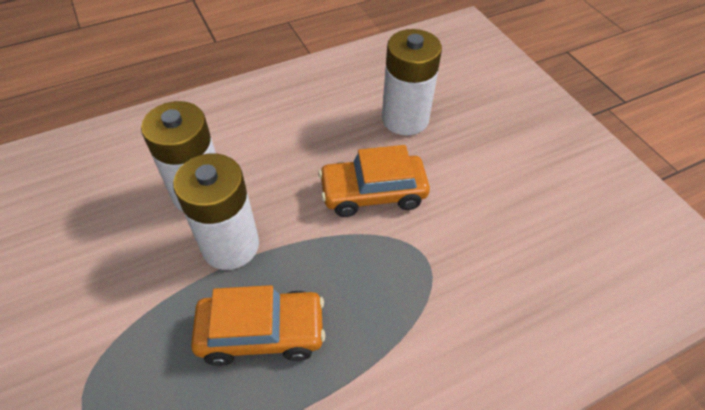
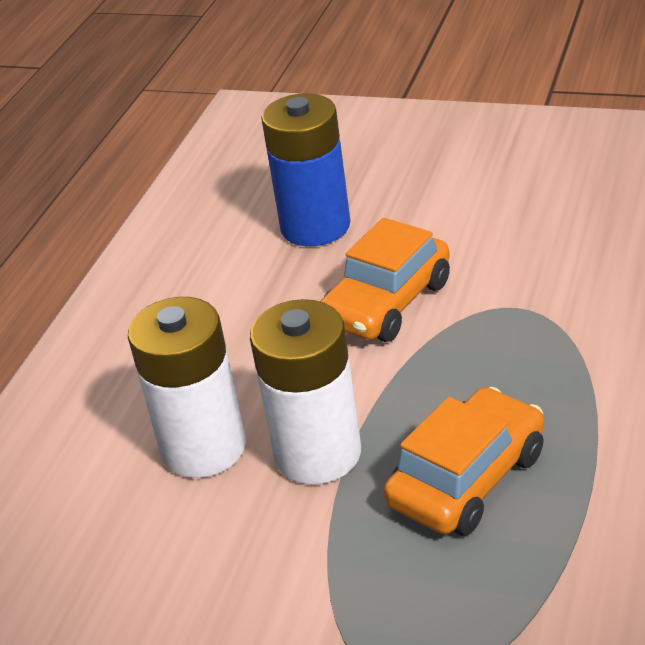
camera: 40 degrees left, 15 degrees down
white battery [382,29,442,135] -> blue battery [261,93,350,246]

